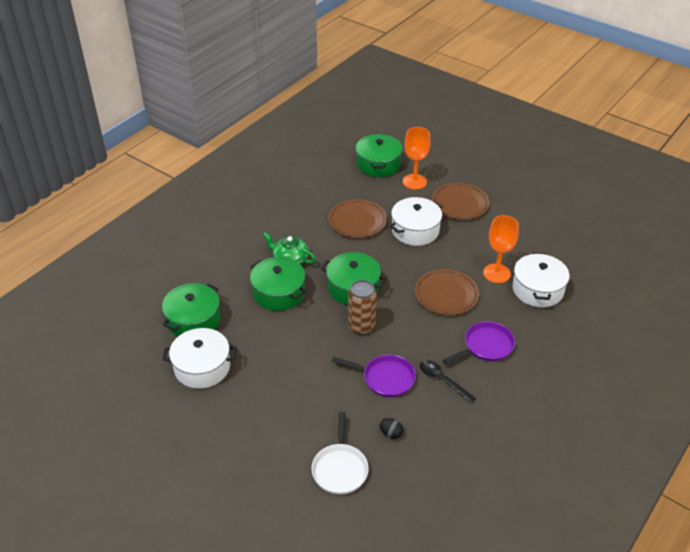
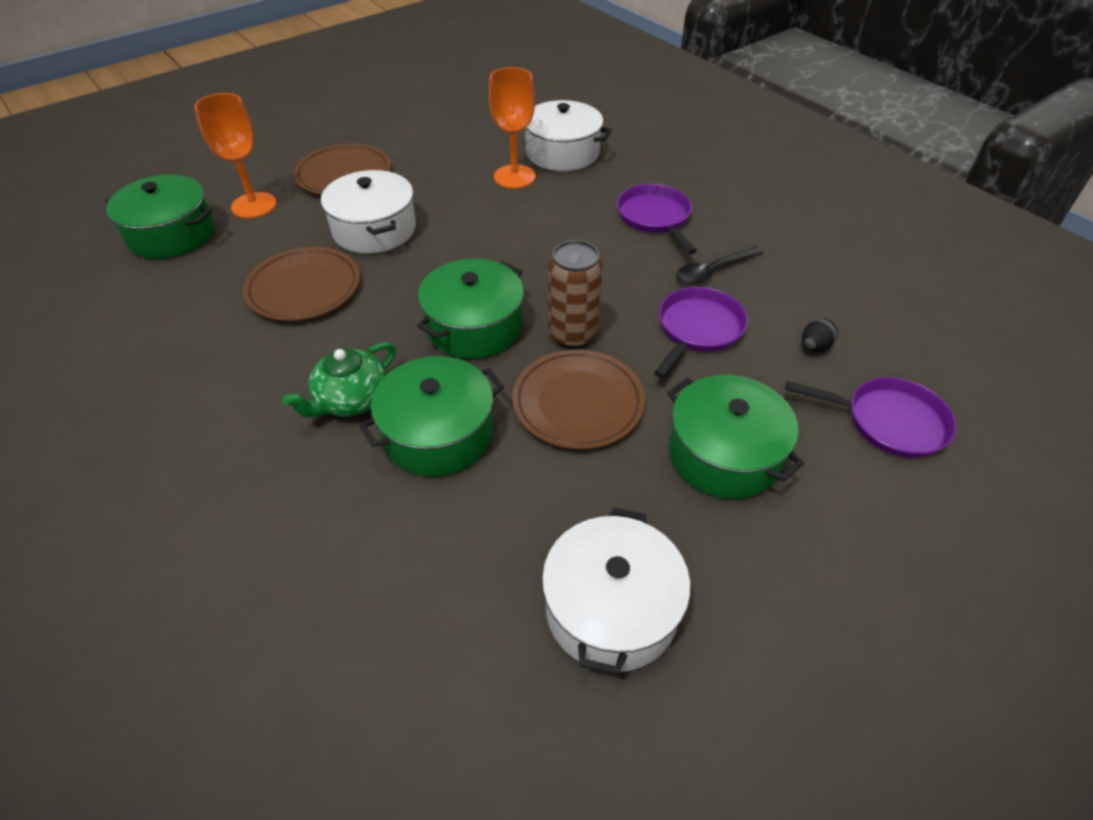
camera: 75 degrees left, 5 degrees up
green pot [162,283,220,337] -> green pot moved to [667,375,804,499]
white pan [312,412,369,495] -> purple pan [786,377,956,458]
brown plate [415,269,479,315] -> brown plate moved to [512,349,645,450]

